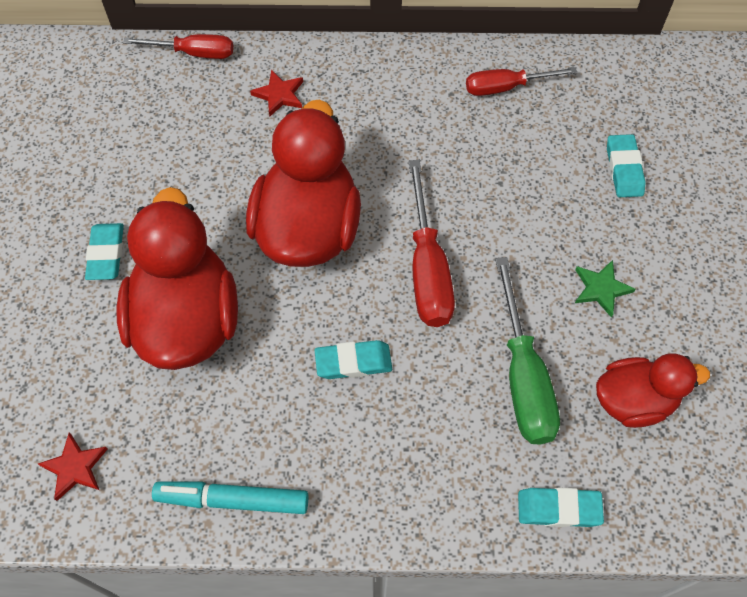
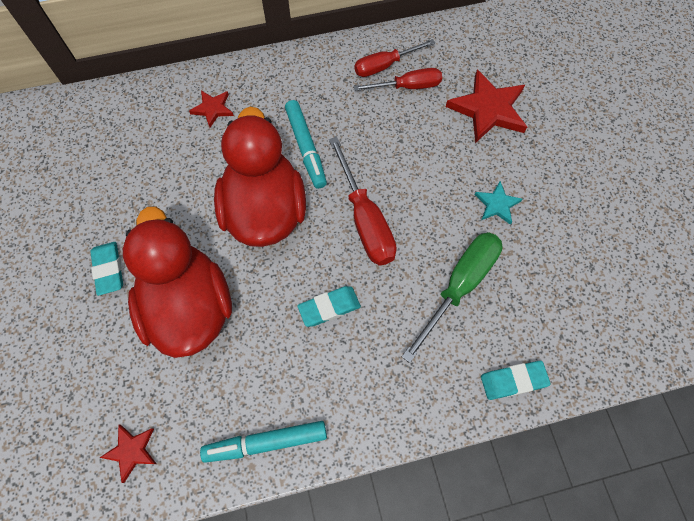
camera: 15 degrees left, 5 degrees up
red screwdriver [123,34,233,59] -> red screwdriver moved to [353,68,442,91]
green screwdriver [495,257,560,444] -> green screwdriver turned 120 degrees counterclockwise [402,232,502,363]
green star [575,260,636,318] -> turquoise star [474,181,522,225]
red duck [596,353,710,428] -> none
turquoise eraser [607,134,646,197] -> red star [446,70,527,143]
none -> turquoise marker [285,100,327,189]

